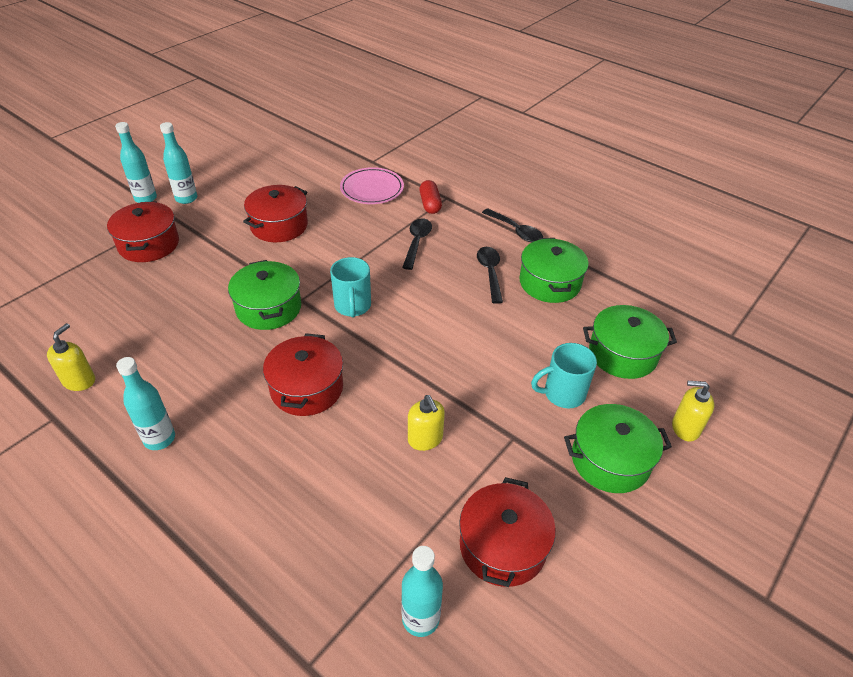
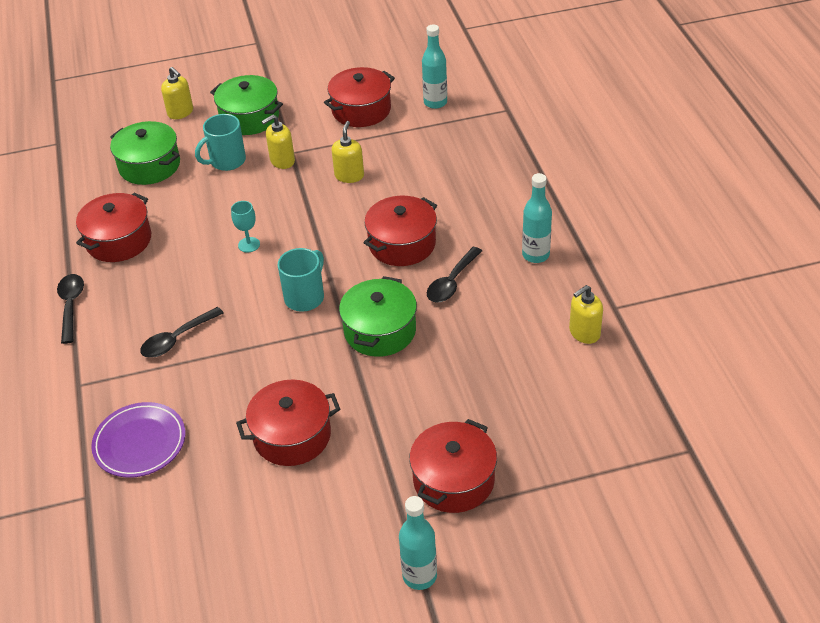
camera: 140 degrees left, 0 degrees up
turquoise bottle [160,122,197,204] -> none
pink plate [340,167,404,204] -> purple plate [91,402,185,478]
red capsule [419,180,442,214] -> none
black spoon [477,247,503,304] -> black spoon moved to [427,247,482,302]
green pot [519,238,589,303] -> red pot [76,193,151,262]
turquoise mug [531,343,597,408] -> turquoise mug turned 120 degrees clockwise [195,114,246,171]
none -> turquoise goblet [231,201,260,253]
none -> yellow soap dispenser [261,115,295,169]

